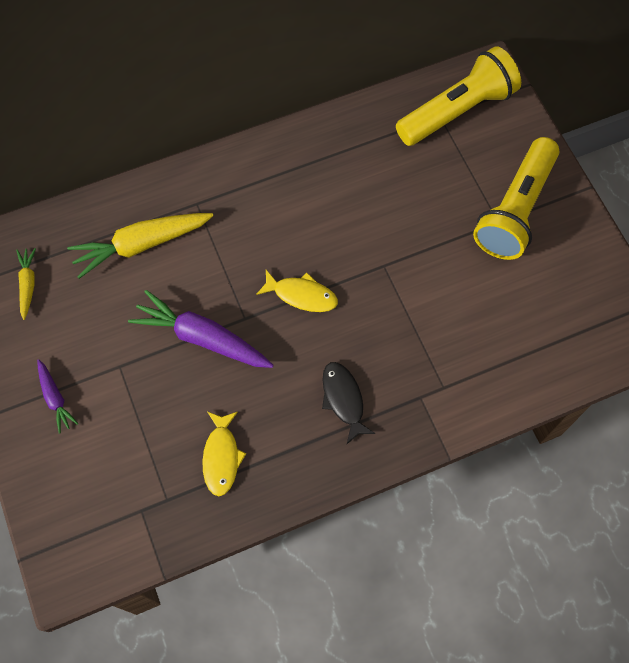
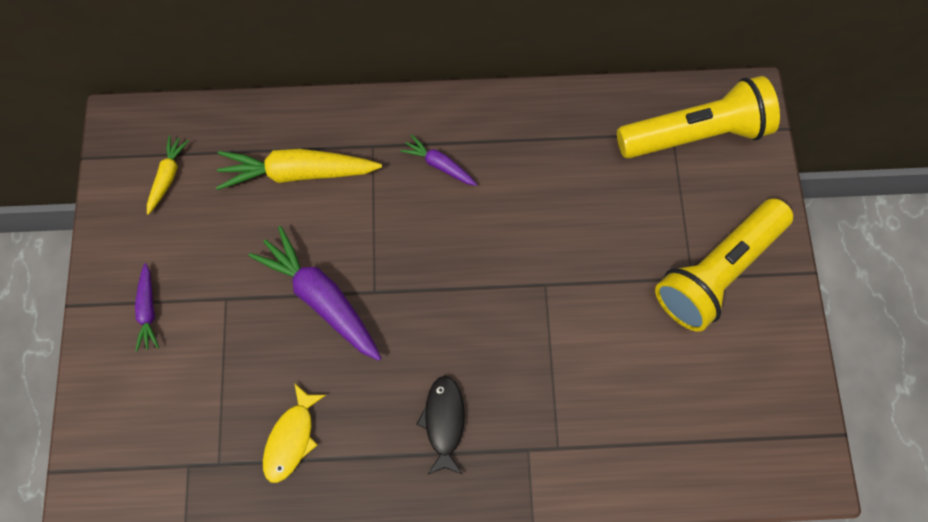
camera: 20 degrees right, 5 degrees up
yellow fish [256,270,338,312] -> none
none -> purple carrot [400,134,477,186]

